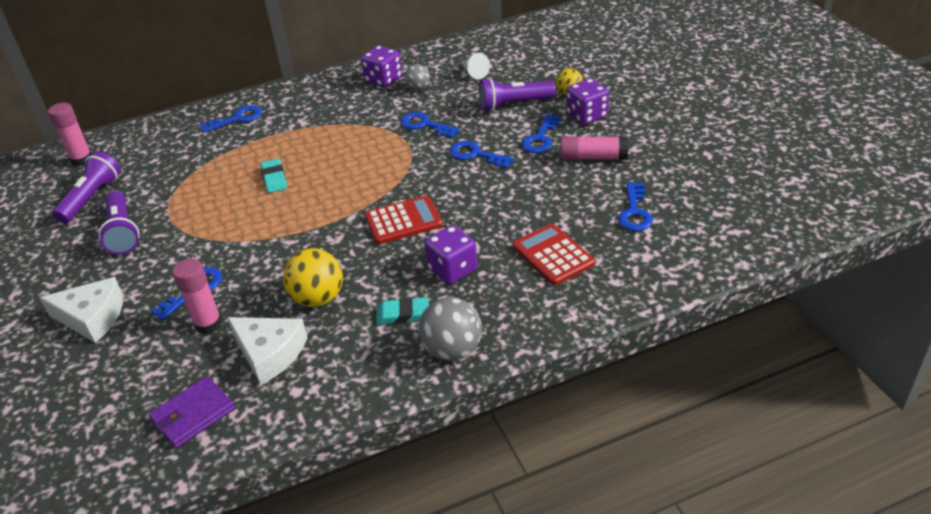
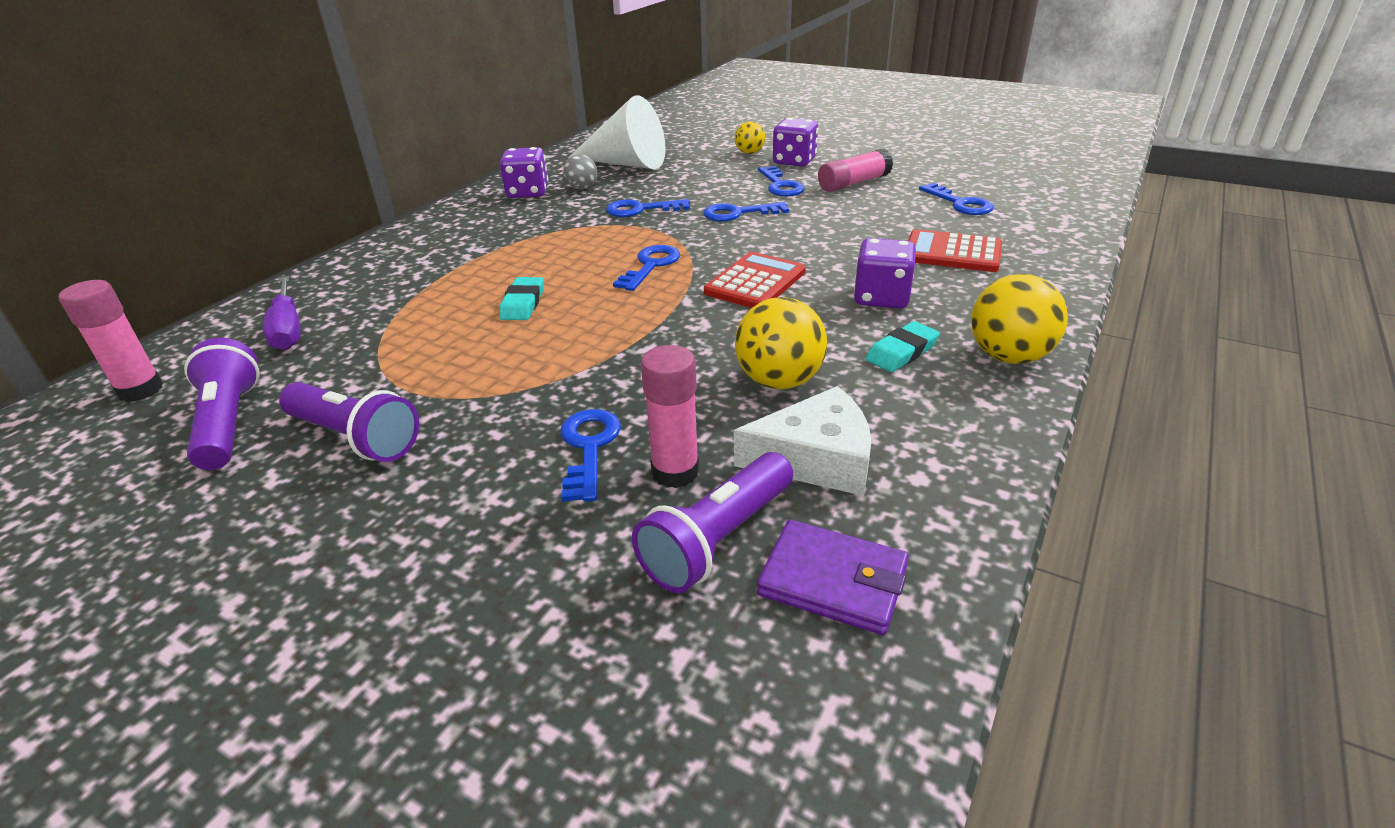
camera: 40 degrees left, 5 degrees down
white cheese [40,277,123,343] -> none
purple wallet [149,376,235,448] -> purple wallet turned 75 degrees counterclockwise [757,519,909,635]
blue key [200,105,262,133] -> blue key moved to [613,245,680,291]
turquoise eraser [261,158,287,193] -> turquoise eraser turned 60 degrees clockwise [499,277,544,320]
grey ball [418,297,482,361] -> yellow ball [971,274,1068,364]
white cone [462,53,490,79] -> white cone [568,95,666,169], size x2.22
purple flashlight [479,78,556,111] -> purple flashlight moved to [632,452,793,593]
none -> purple screwdriver [263,276,301,350]

